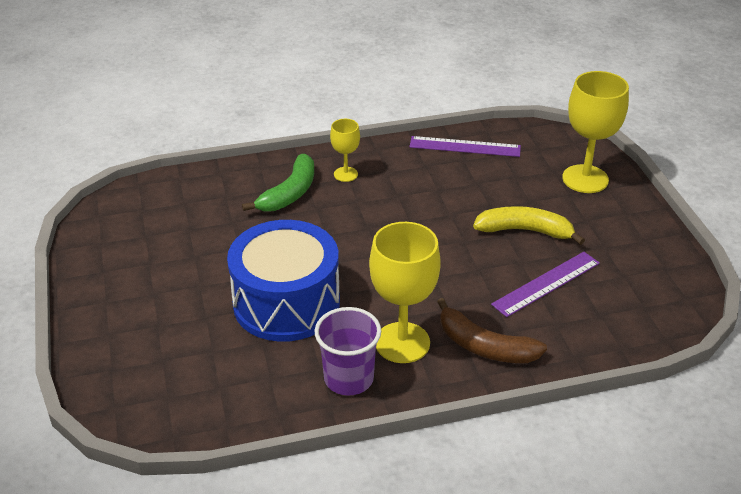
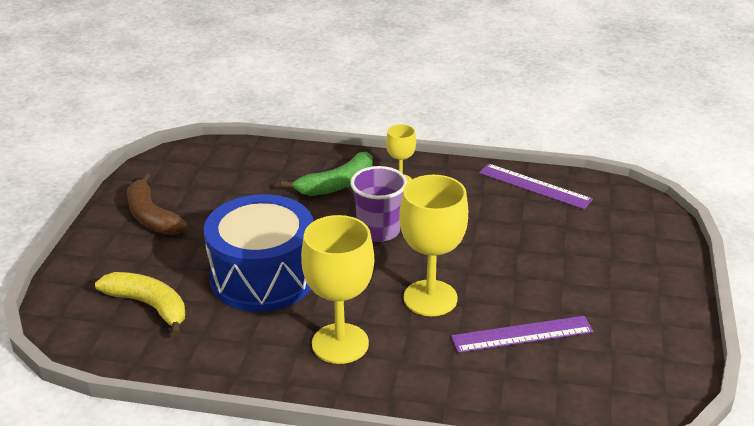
camera: 25 degrees right, 5 degrees down
purple cup [315,307,381,396] -> purple cup moved to [350,166,407,242]
brown banana [437,298,547,363] -> brown banana moved to [127,173,188,235]
yellow banana [473,206,585,245] -> yellow banana moved to [95,272,185,337]
yellow goblet [562,71,629,193] -> yellow goblet moved to [399,175,468,316]

